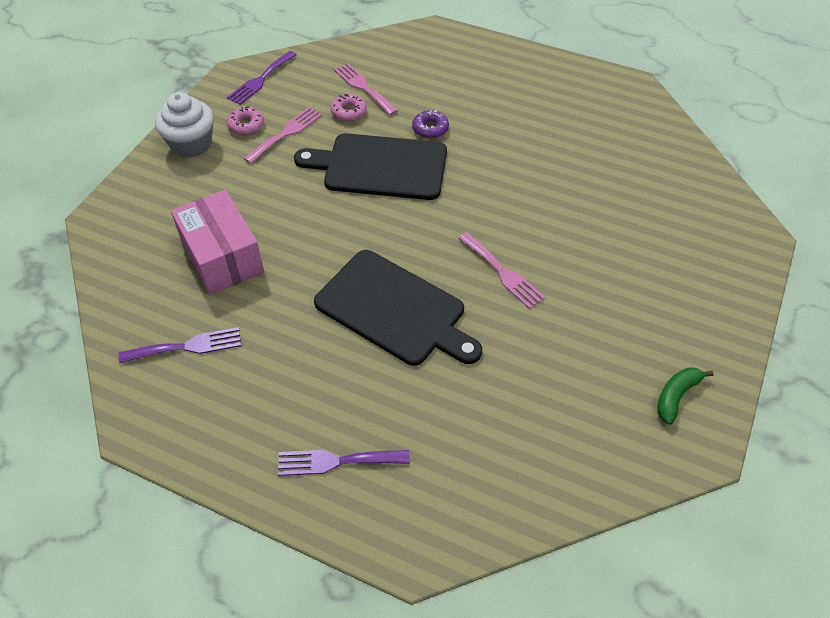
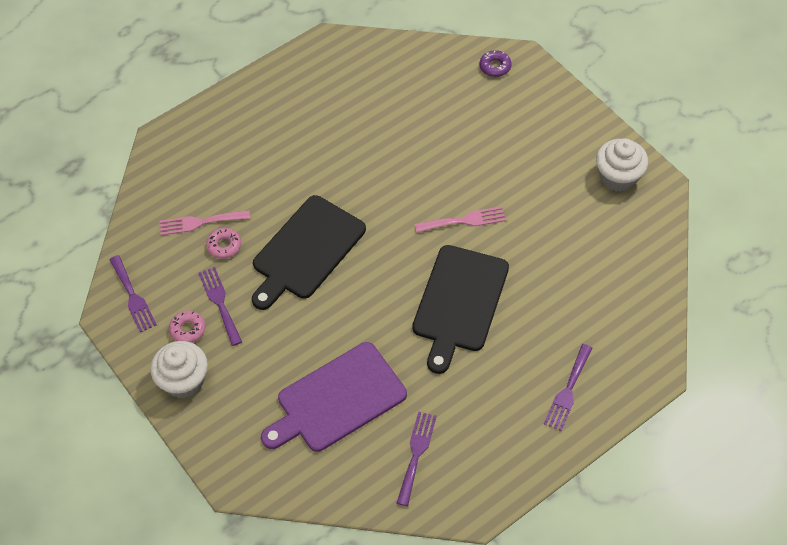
camera: 60 degrees left, 5 degrees up
pink box [171,190,264,295] -> purple cutting board [261,342,407,452]
pink fork [243,107,322,164] -> purple fork [199,267,242,346]
black cutting board [314,250,482,366] -> black cutting board turned 135 degrees clockwise [412,245,509,374]
purple donut [412,110,449,139] -> purple donut moved to [480,50,512,77]
green banana [657,367,714,425] -> white cupcake [596,139,648,192]

